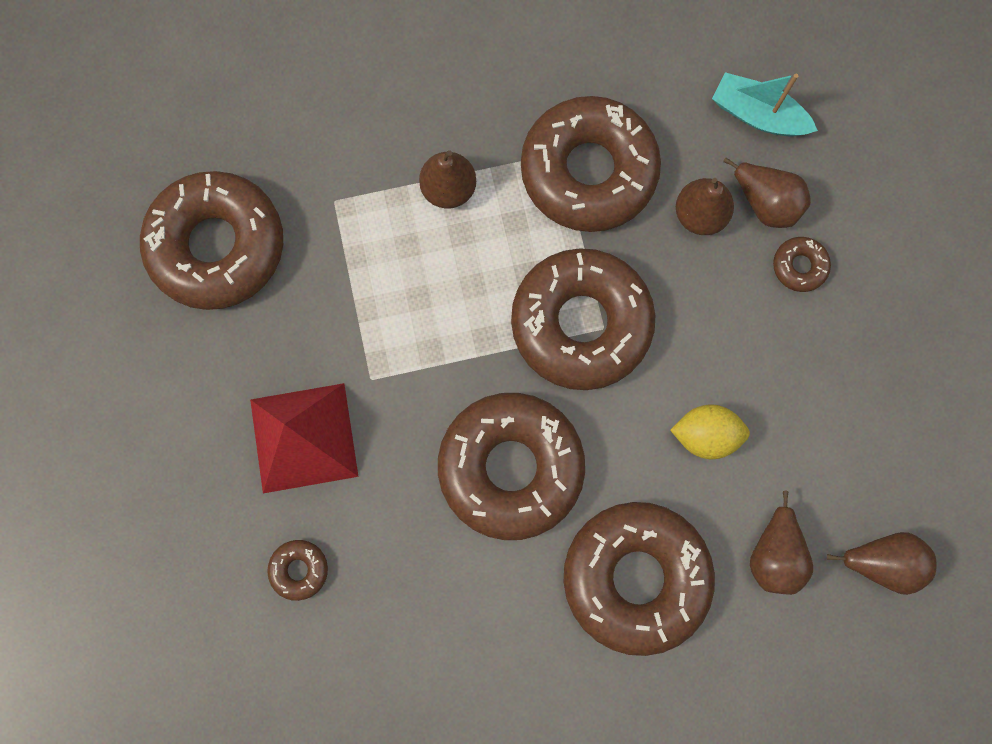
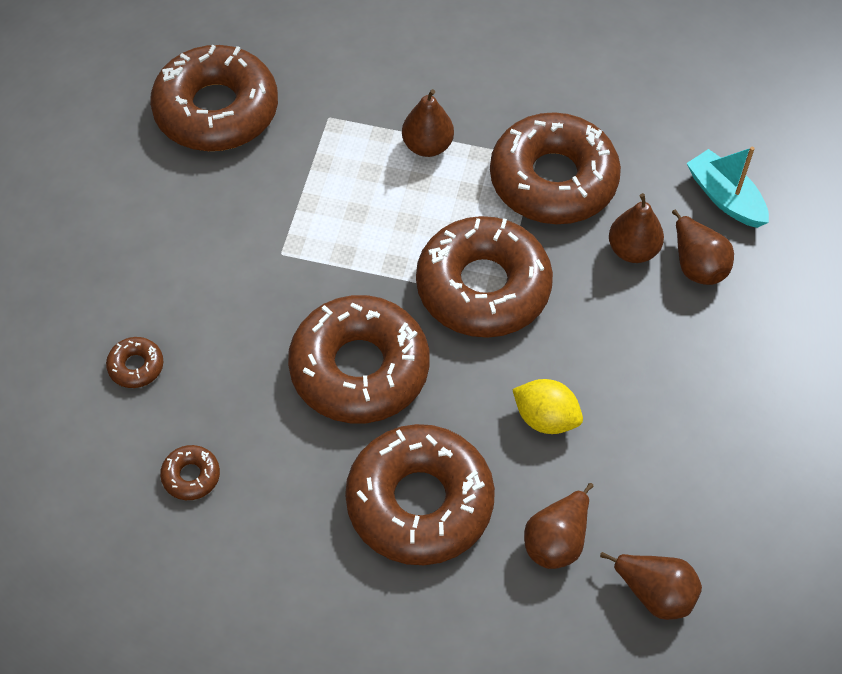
camera: 25 degrees right, 20 degrees down
red pyramid [250,383,359,493] -> none
brown donut [773,237,831,292] -> brown donut moved to [160,445,220,500]

